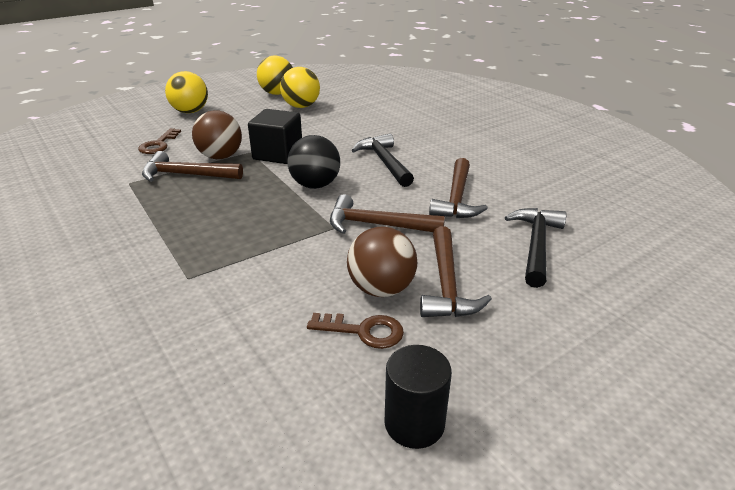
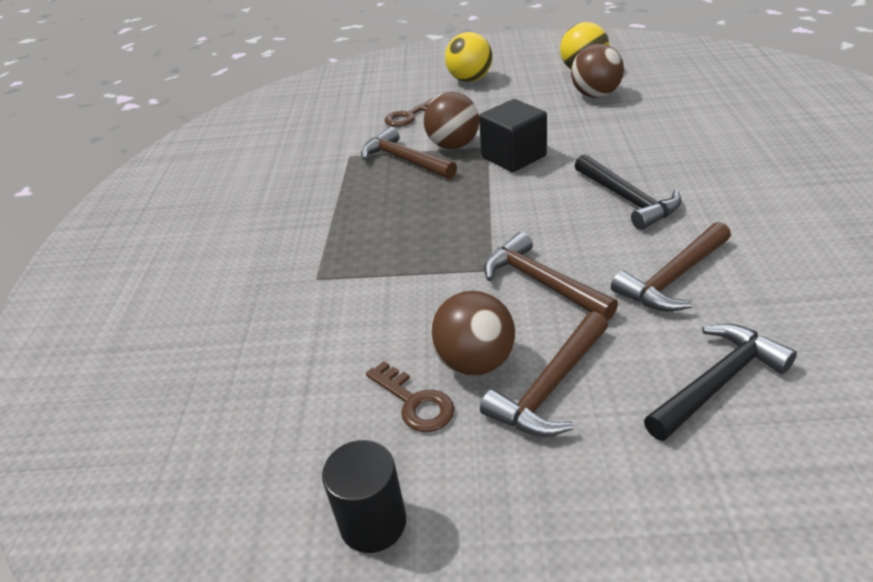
camera: 40 degrees right, 5 degrees up
yellow ball [280,67,320,108] -> brown ball [571,44,624,98]
black ball [287,135,340,189] -> none
black hammer [351,133,414,187] -> black hammer turned 135 degrees clockwise [575,154,681,230]

